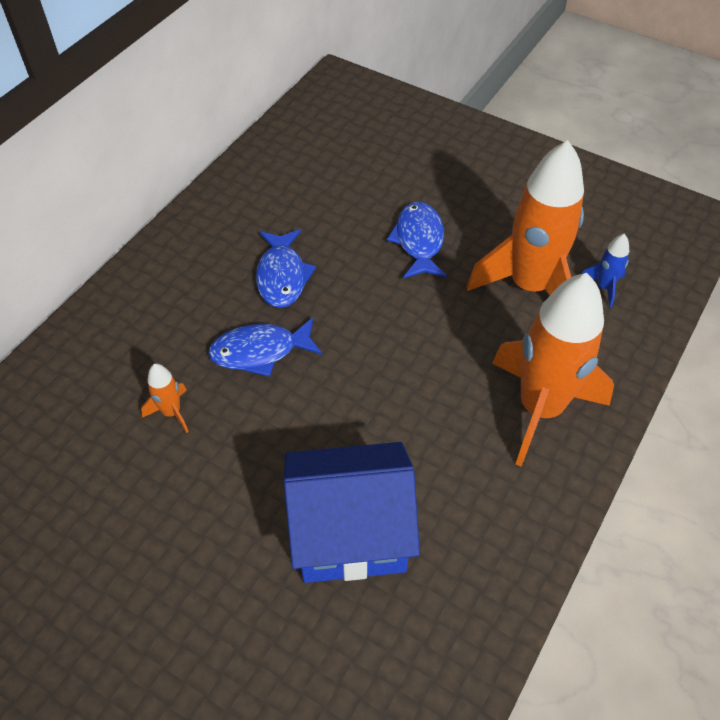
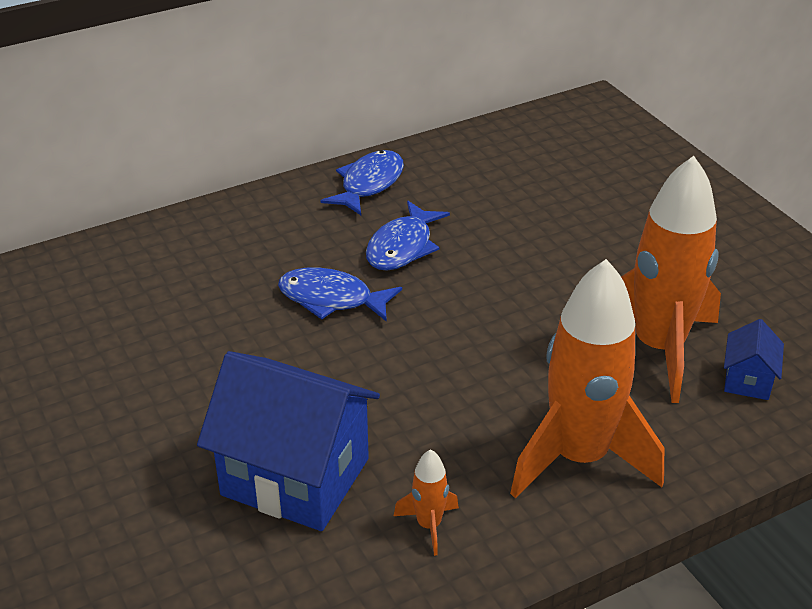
camera: 30 degrees right, 15 degrees down
orange rocket [141,364,189,433] -> orange rocket moved to [394,449,459,556]
blue fish [387,201,447,279] -> blue fish moved to [321,150,404,215]
blue rocket [582,234,629,308] -> blue house [724,319,784,400]

